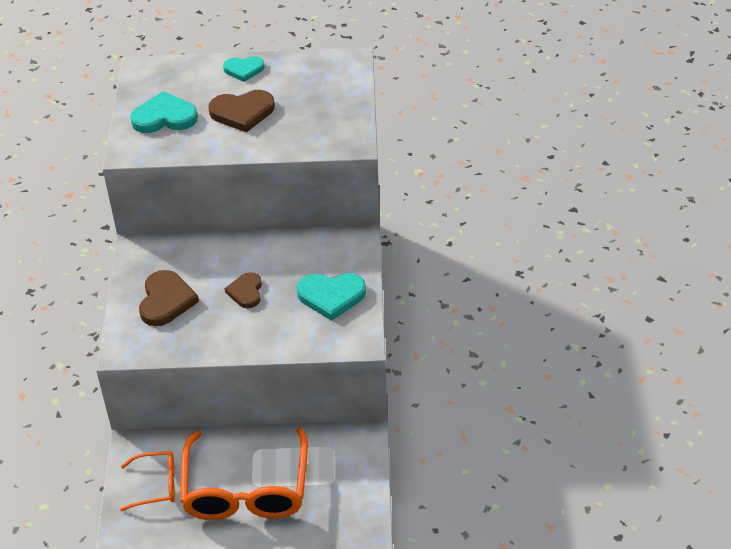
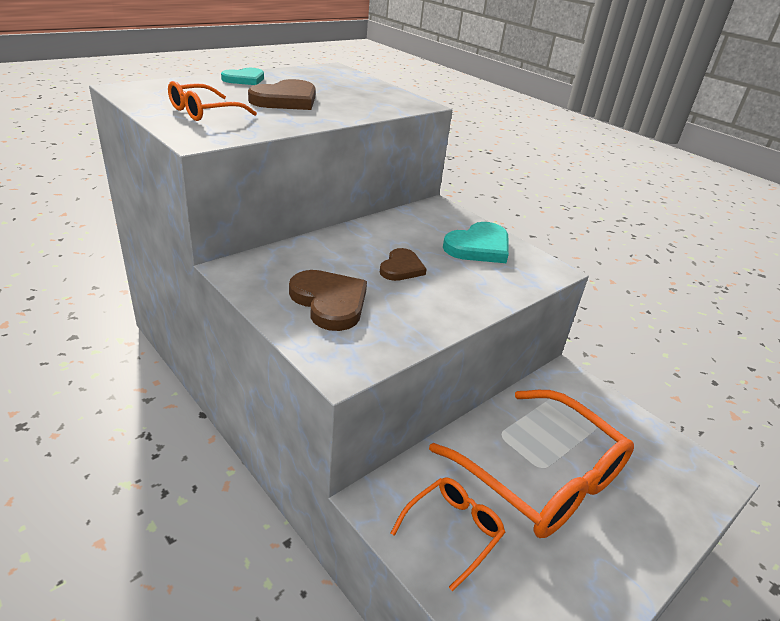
camera: 45 degrees left, 10 degrees down
turquoise heart [130,91,198,133] -> orange glasses [168,81,257,121]
brown heart [225,272,262,308] -> brown heart turned 120 degrees counterclockwise [380,248,427,281]

